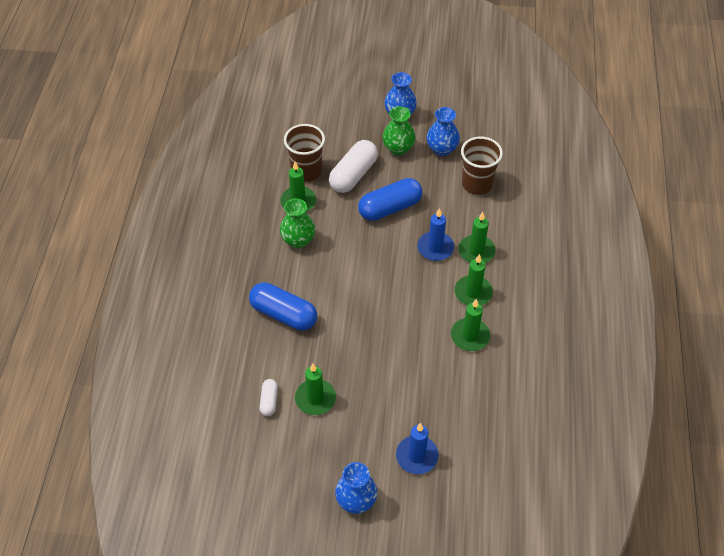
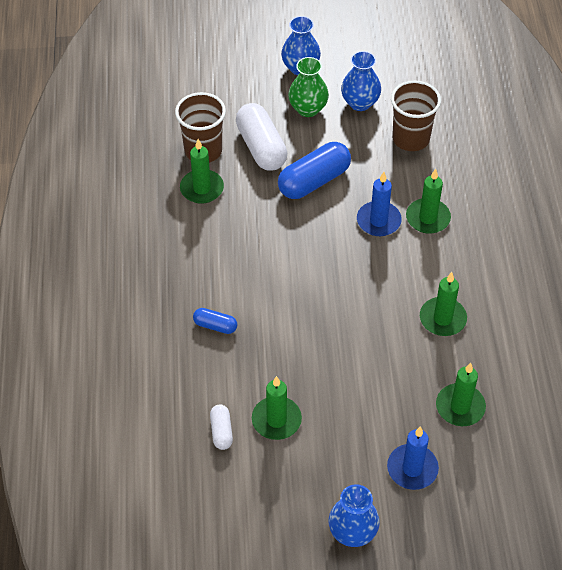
camera: 10 degrees left, 0 degrees up
blue capsule [249,282,317,331] -> blue capsule [193,308,237,334], size x0.51
green vase [280,199,315,248] -> none
white capsule [329,140,378,193] -> white capsule turned 45 degrees counterclockwise [236,103,287,171]
green candle [454,254,493,306] -> green candle moved to [436,363,486,426]

